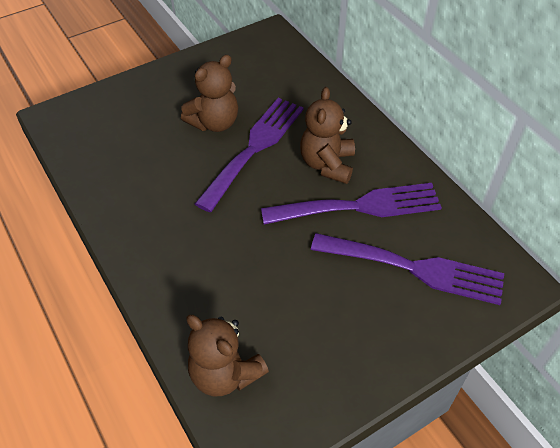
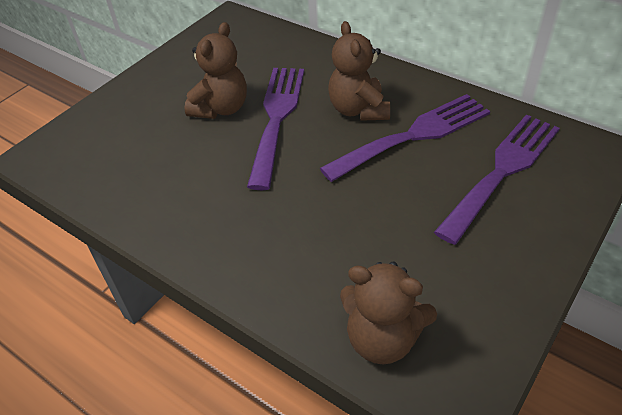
camera: 20 degrees left, 5 degrees down
purple fork [311,233,504,305] -> purple fork turned 45 degrees counterclockwise [434,115,560,245]

